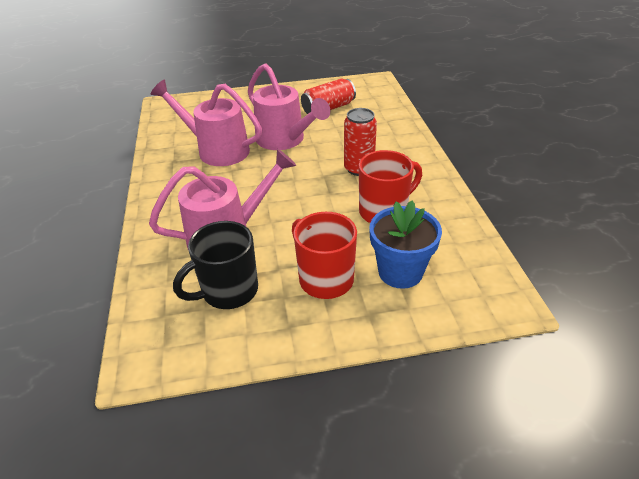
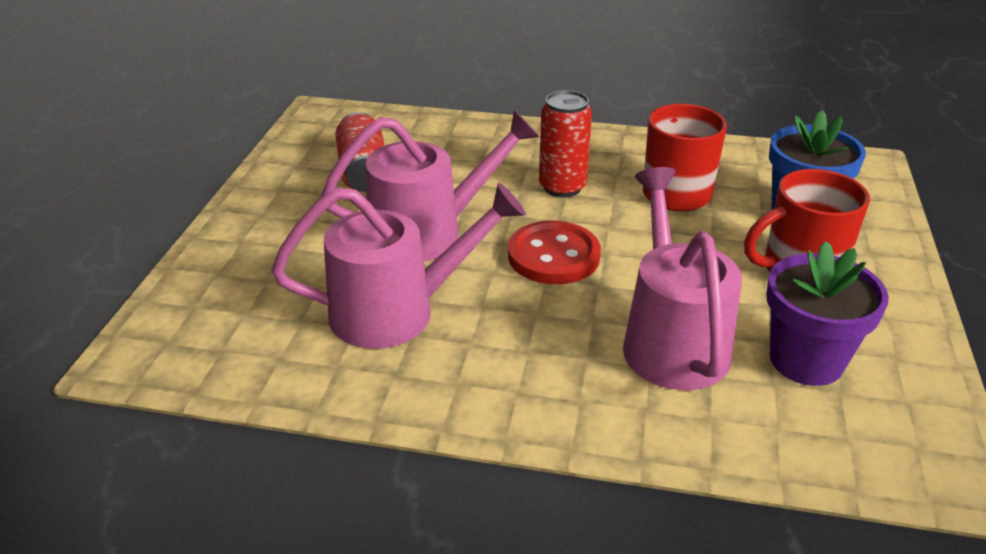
camera: 70 degrees left, 5 degrees down
pink watering can [151,80,262,166] -> pink watering can turned 150 degrees counterclockwise [271,183,526,349]
black mug [173,221,258,309] -> purple flower pot [766,241,889,386]
none -> red button [508,221,601,284]

